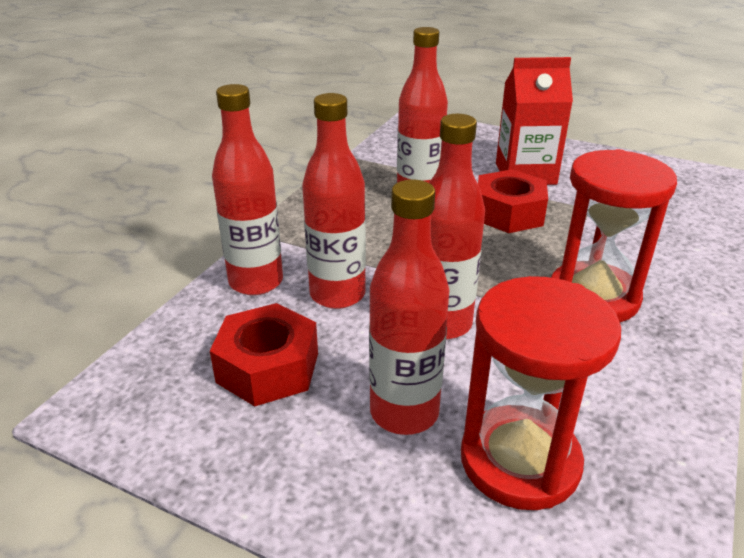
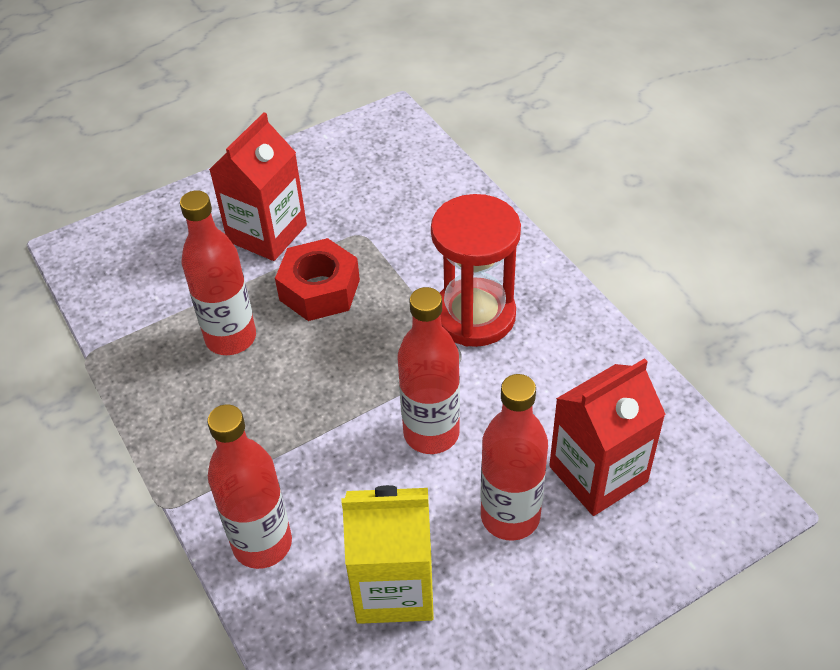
camera: 55 degrees left, 15 degrees up
red nut [210,303,318,406] -> yellow carton [341,485,434,624]
red bottle [302,93,366,309] -> none
red hourglass [461,276,621,510] -> red carton [549,358,666,516]

